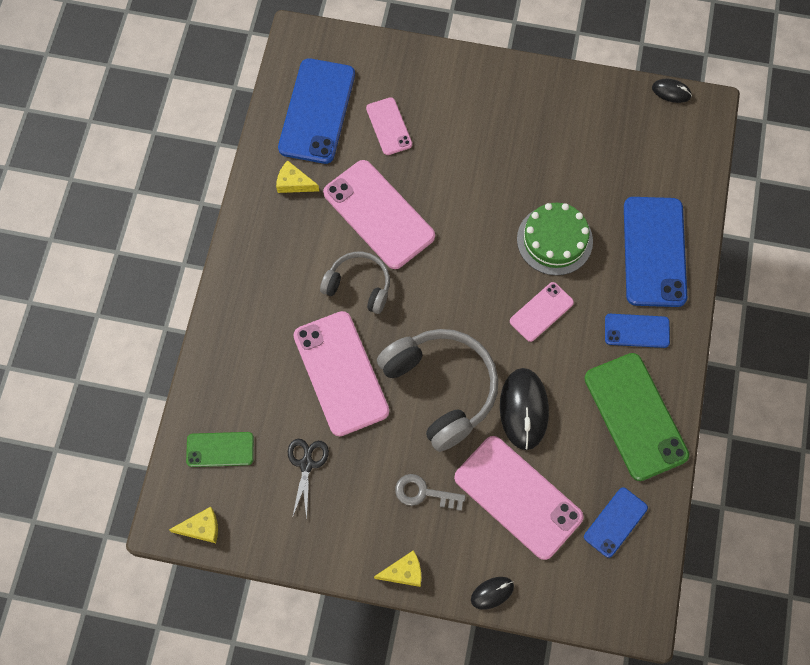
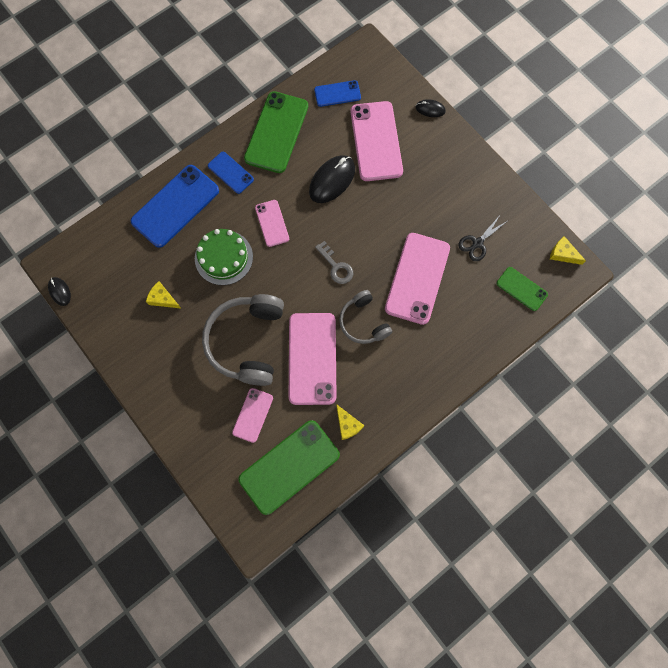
camera: 140 degrees left, 5 degrees up
blue phone [278,58,355,164] -> green phone [238,420,340,515]
yellow cheese [374,550,421,587] -> yellow cheese moved to [146,281,182,309]
grey headphones [377,329,498,452] -> grey headphones moved to [202,294,284,386]
grey key [395,474,466,511] -> grey key moved to [315,241,353,284]
pink phone [510,282,574,342] -> pink phone turned 75 degrees clockwise [255,200,289,247]

